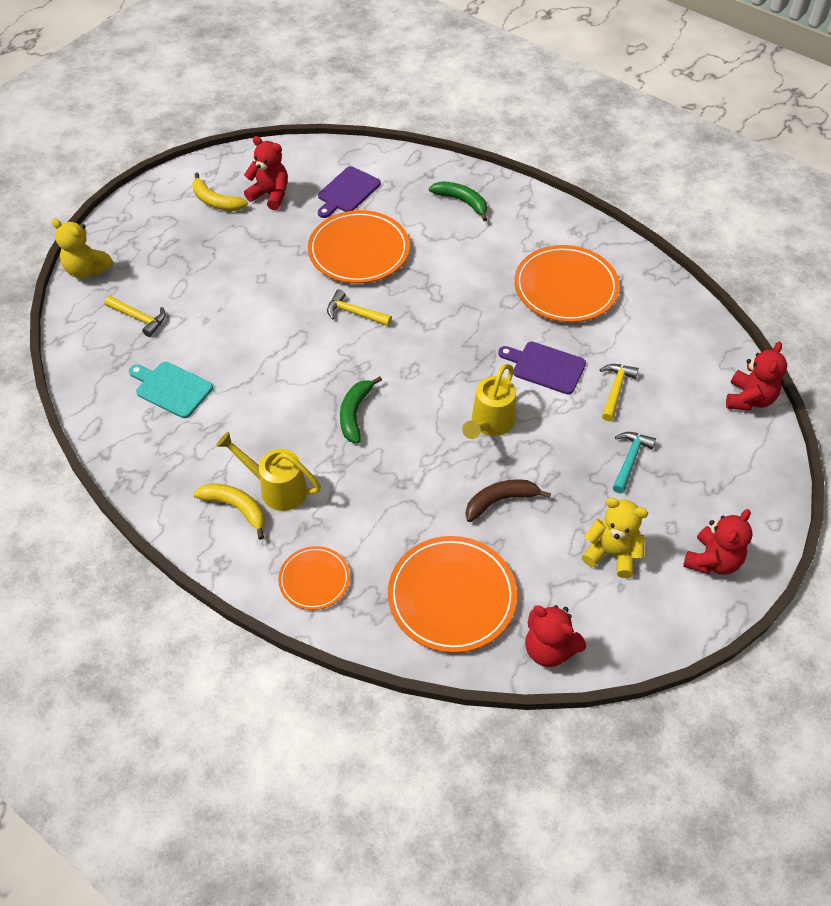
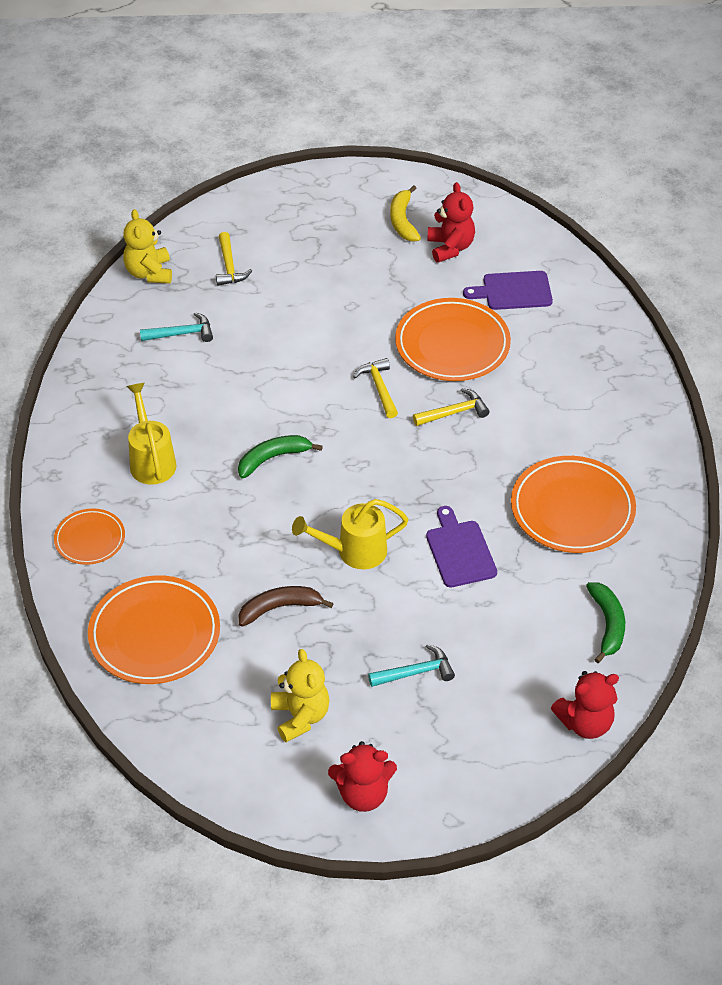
camera: 50 degrees right, 5 degrees down
yellow teddy bear [52,219,114,279] -> yellow teddy bear moved to [123,209,172,283]
turquoise cutting board [129,362,213,418] -> turquoise hammer [140,312,213,342]
yellow banana [193,484,265,540] -> none
green banana [429,181,487,221] -> green banana moved to [586,582,625,663]
brown banana [466,479,551,522] -> brown banana turned 45 degrees counterclockwise [239,586,334,627]
red teddy bear [525,605,586,667] -> none
yellow hammer [599,364,639,421] -> yellow hammer moved to [413,388,489,426]

